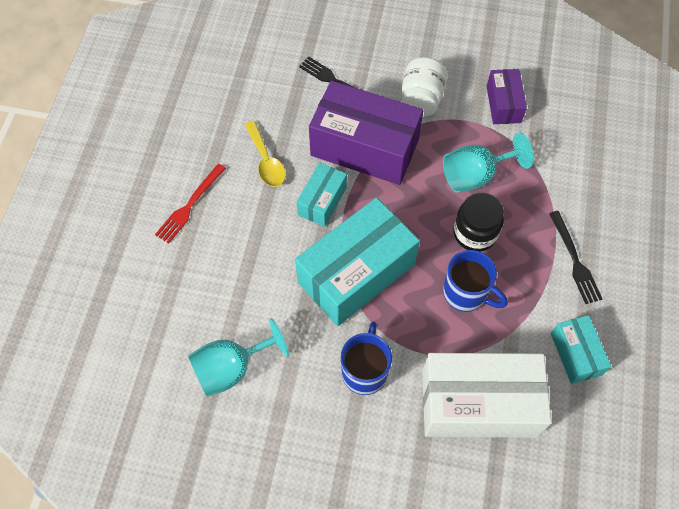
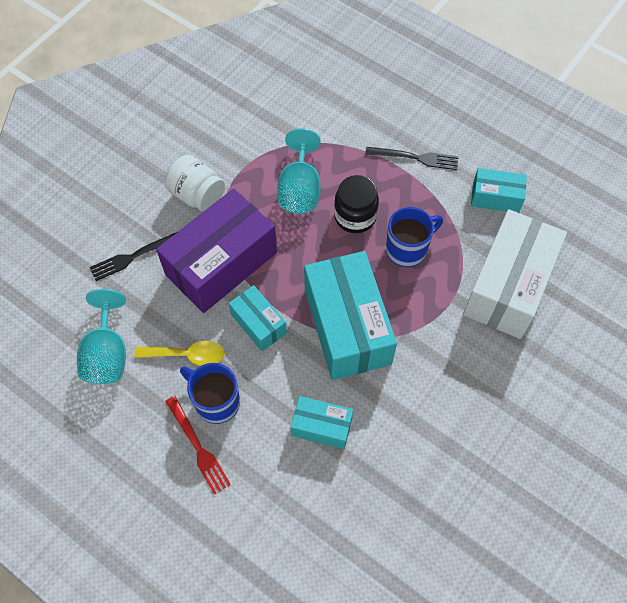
camera: 65 degrees left, 0 degrees up
turquoise goblet [188,318,289,397] -> turquoise goblet moved to [77,289,126,384]
blue mug [341,322,392,395] -> blue mug moved to [180,363,240,424]
purple box [487,69,527,124] -> none
none -> turquoise box [291,396,353,449]

